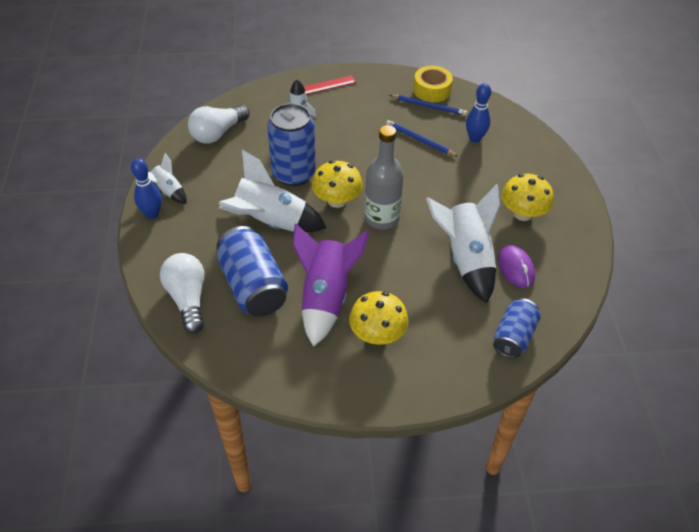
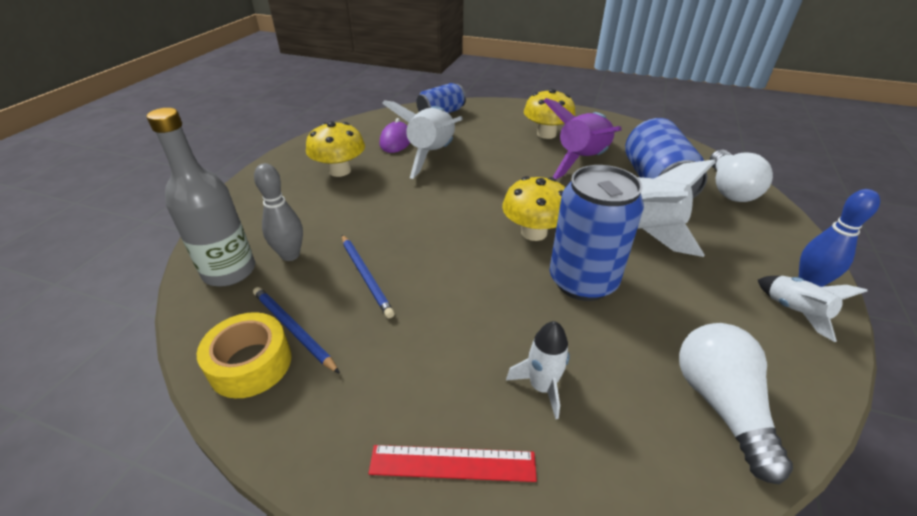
camera: 155 degrees left, 10 degrees down
white light bulb [188,104,250,144] -> white light bulb turned 75 degrees counterclockwise [679,323,793,485]
grey bottle [364,125,404,230] -> grey bottle moved to [147,108,255,286]
blue bowling pin [466,83,491,143] -> grey bowling pin [254,163,303,261]

